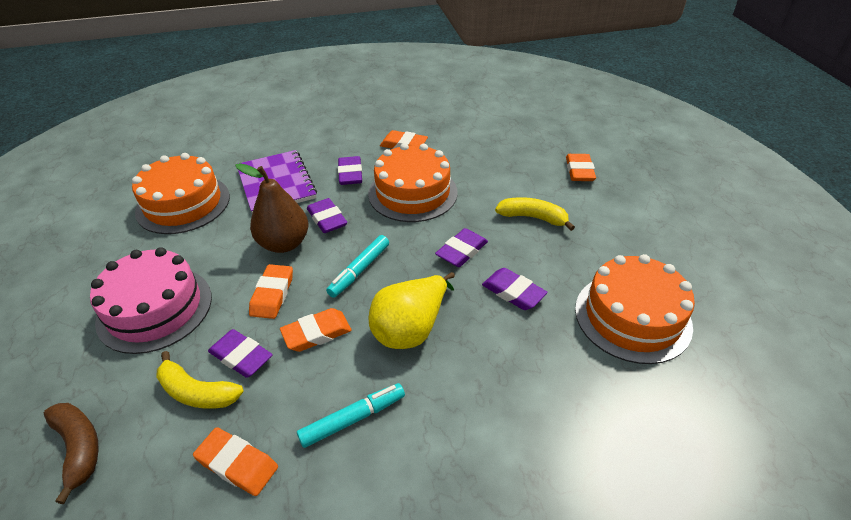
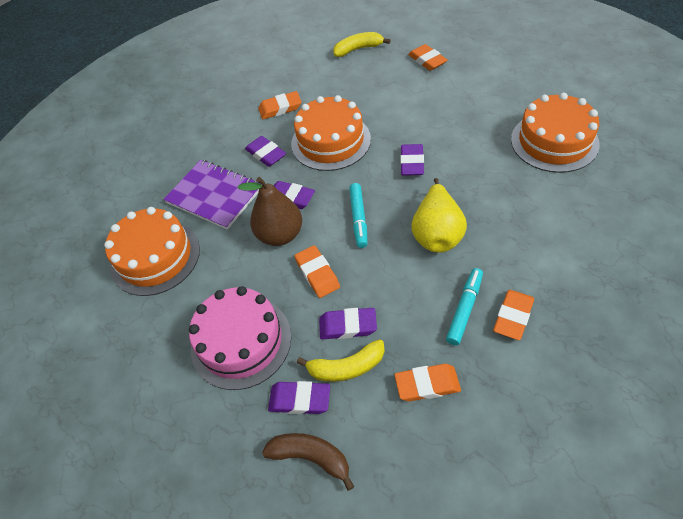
camera: 30 degrees left, 10 degrees up
orange eraser [280,308,351,352] -> orange eraser moved to [493,290,534,340]
purple eraser [482,268,548,310] -> purple eraser moved to [268,381,330,414]
yellow banana [495,197,575,231] -> yellow banana moved to [333,32,391,57]

